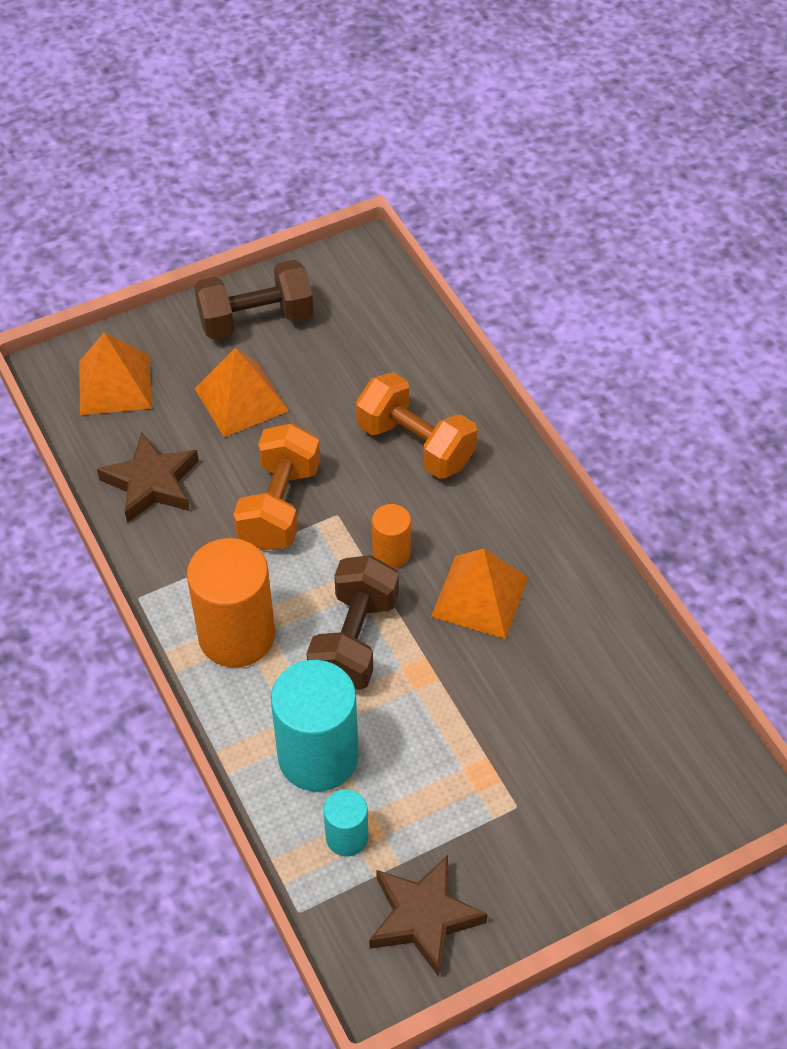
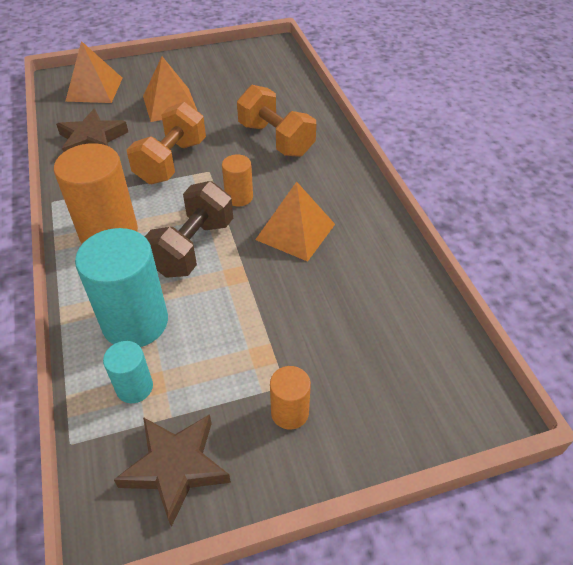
camera: 10 degrees right, 5 degrees down
brown dumbbell [194,260,314,340] -> none
none -> orange cylinder [270,366,311,430]

